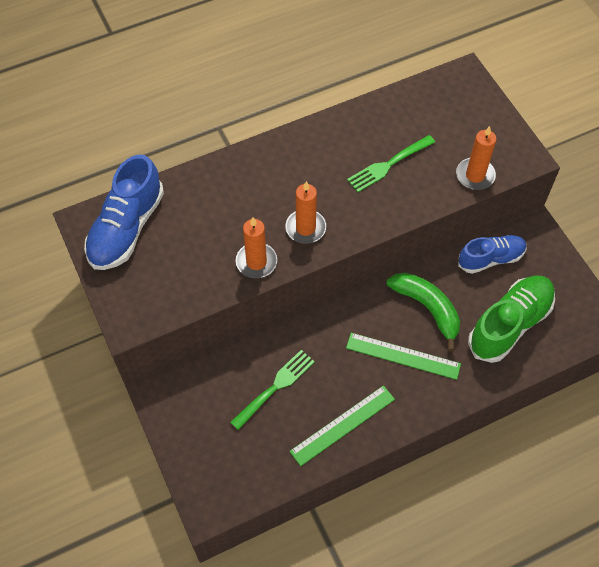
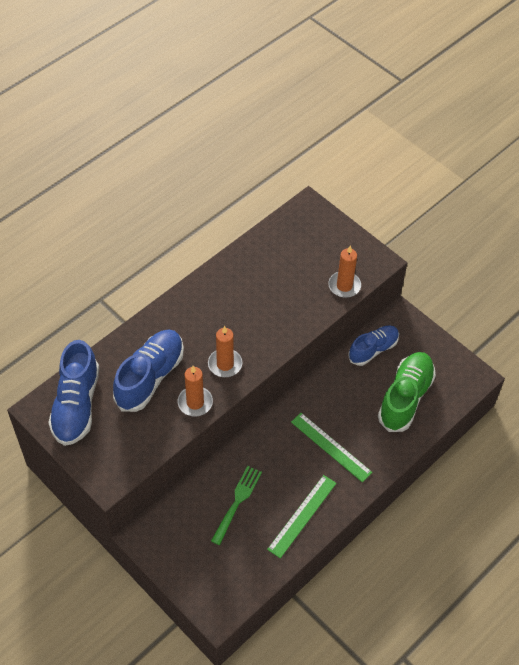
camera: 20 degrees left, 5 degrees down
green ruler [346,333,461,380] -> green ruler turned 45 degrees clockwise [291,413,372,482]
green fork [347,135,435,192] -> none
green banana [387,273,460,352] -> none
none -> blue shoe [113,329,184,412]

